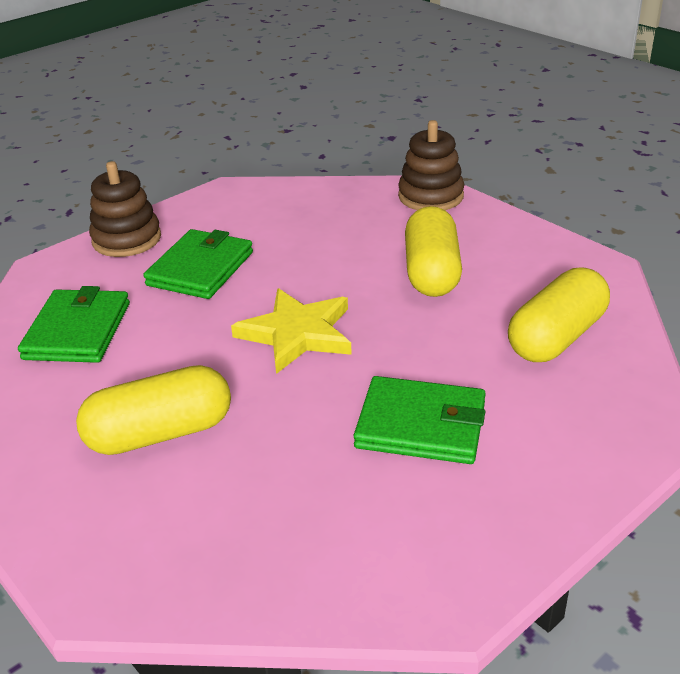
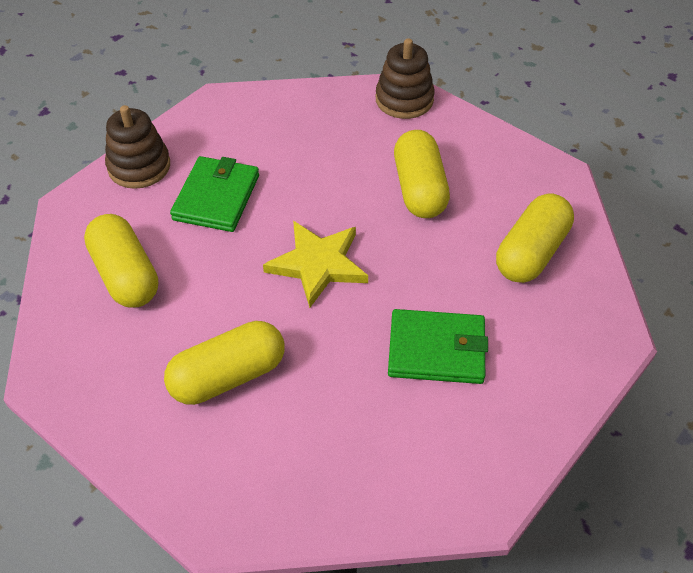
camera: 10 degrees left, 15 degrees up
green wallet [18,286,130,363] -> yellow capsule [84,214,158,308]

